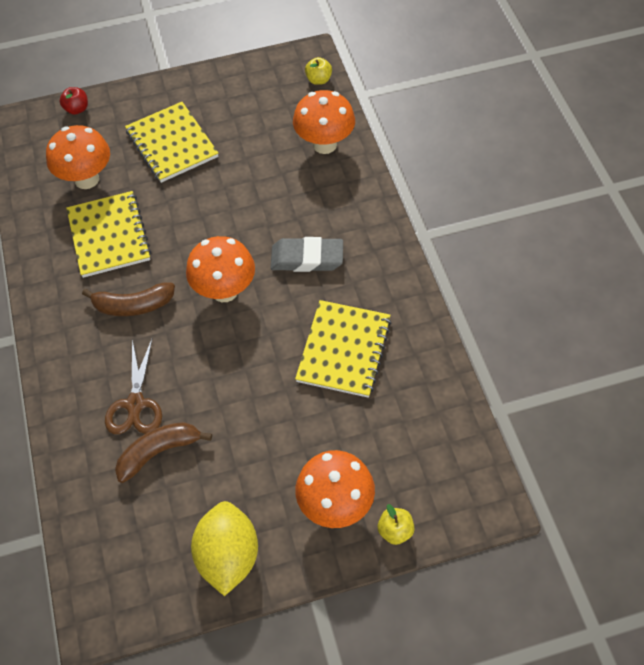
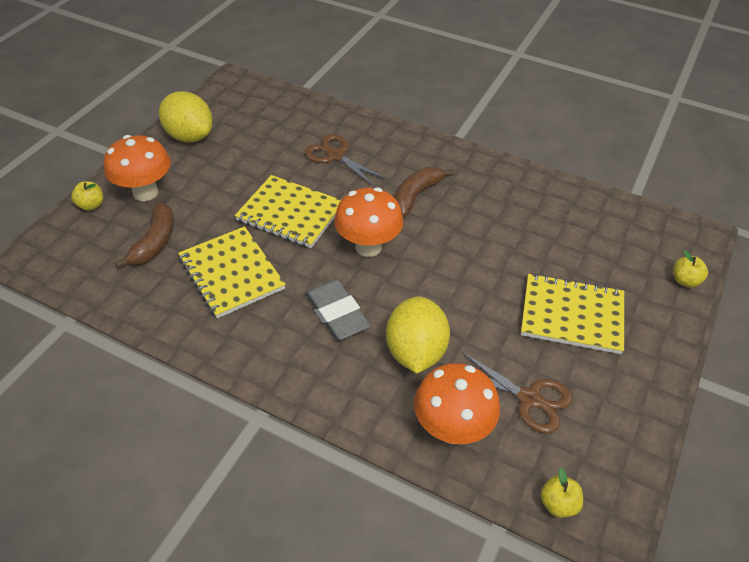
camera: 130 degrees right, 10 degrees down
orange mushroom [46,125,110,189] -> none
red apple [60,87,88,115] -> yellow apple [673,250,708,288]
yellow notebook [66,191,151,278] -> yellow notebook moved to [235,175,341,248]
brown banana [115,422,212,483] -> brown banana moved to [115,203,174,269]
grey eraser [271,237,343,272] -> grey eraser turned 75 degrees counterclockwise [305,280,370,340]
none -> yellow lemon [386,296,450,374]
none -> brown scissors [462,352,572,434]

